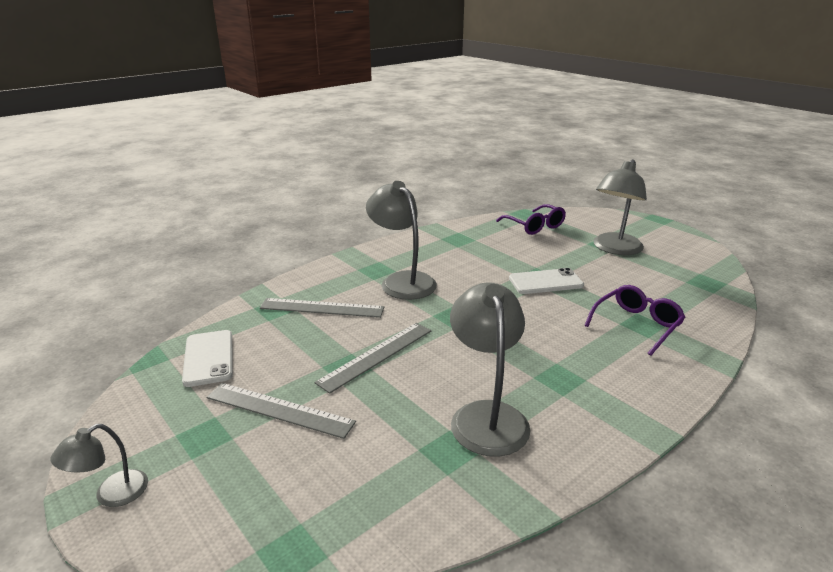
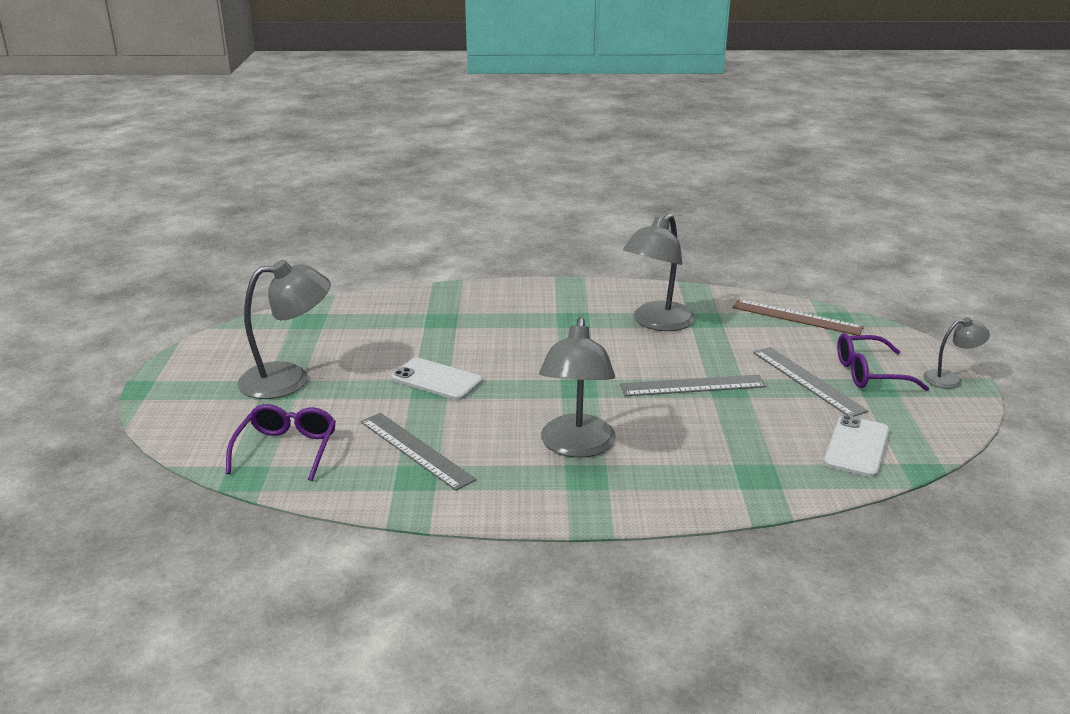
camera: 140 degrees left, 0 degrees up
grey ruler [260,298,384,318] -> grey ruler moved to [361,413,476,491]
purple glasses [584,285,685,356] -> purple glasses moved to [837,333,929,391]
none -> brown ruler [732,299,864,335]

